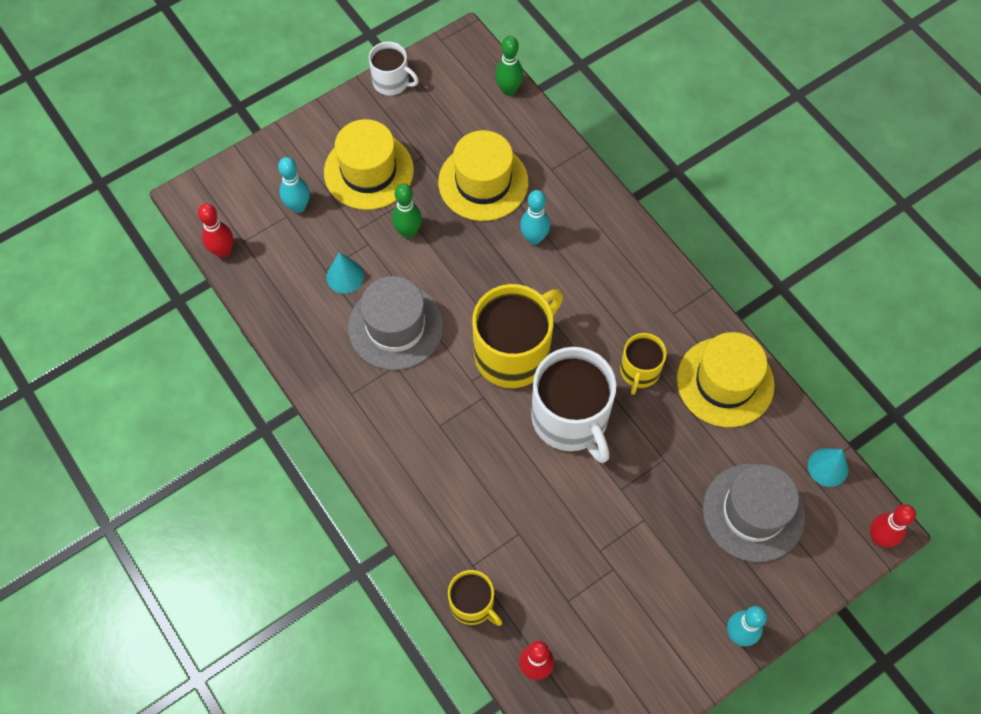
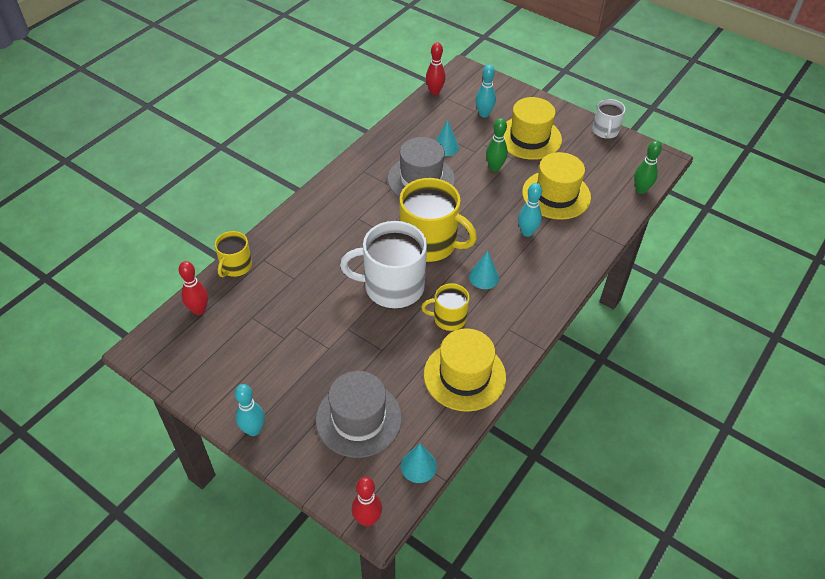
camera: 70 degrees right, 15 degrees down
white mug [531,347,616,463] -> white mug turned 45 degrees clockwise [340,221,427,308]
none -> turquoise cone [469,251,499,289]

